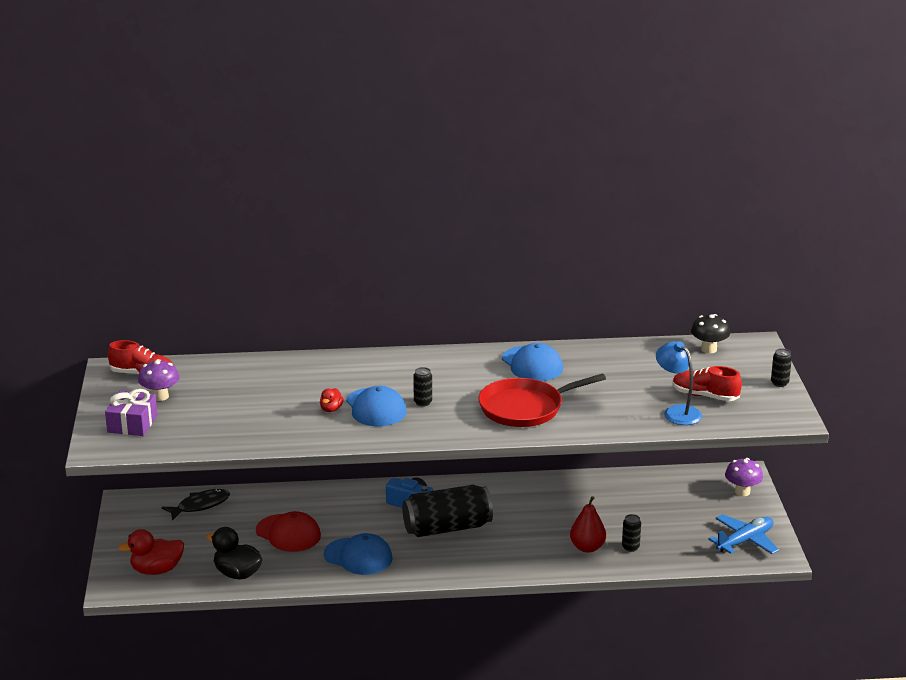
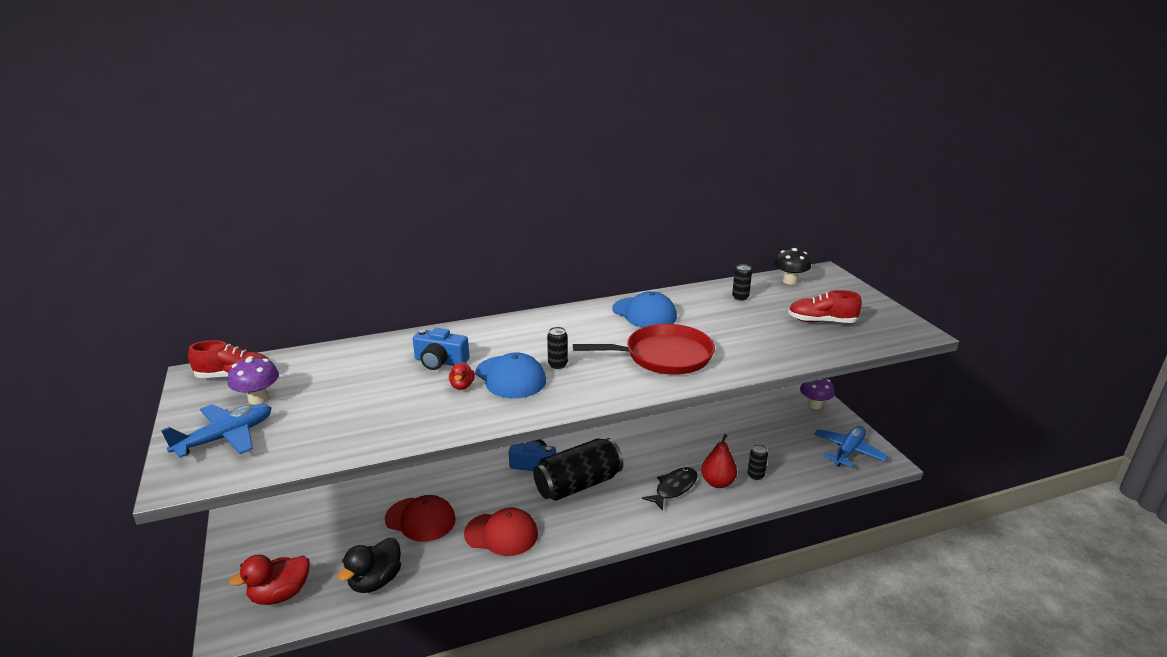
camera: 15 degrees left, 0 degrees up
purple gift [105,389,158,436] -> blue plane [161,404,271,458]
black fish [162,489,230,520] -> black fish moved to [642,467,698,511]
black duck [207,527,262,579] -> black duck turned 75 degrees counterclockwise [338,538,401,593]
blue cap [324,533,393,575] -> red cap [464,508,538,556]
red pan [478,374,606,427] -> red pan turned 150 degrees counterclockwise [573,324,715,375]
blue lamp [656,341,702,425] -> none
black can [771,348,792,387] -> black can moved to [732,264,752,301]
none -> blue camera [413,328,469,370]

